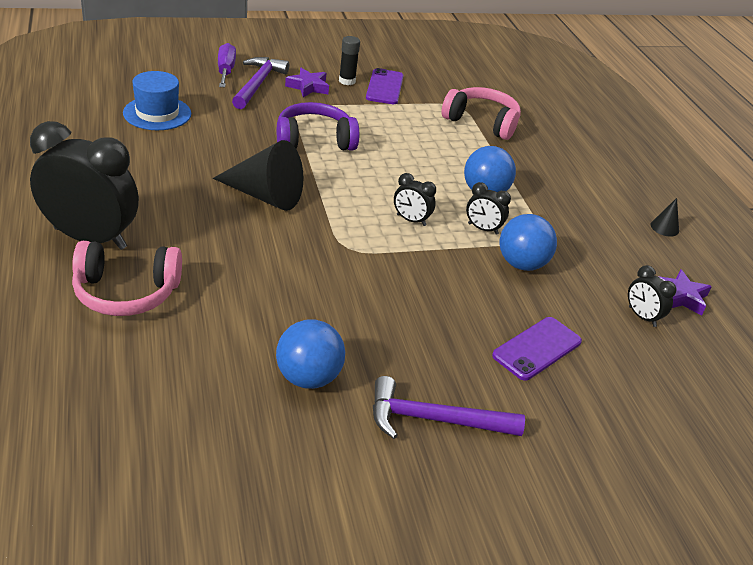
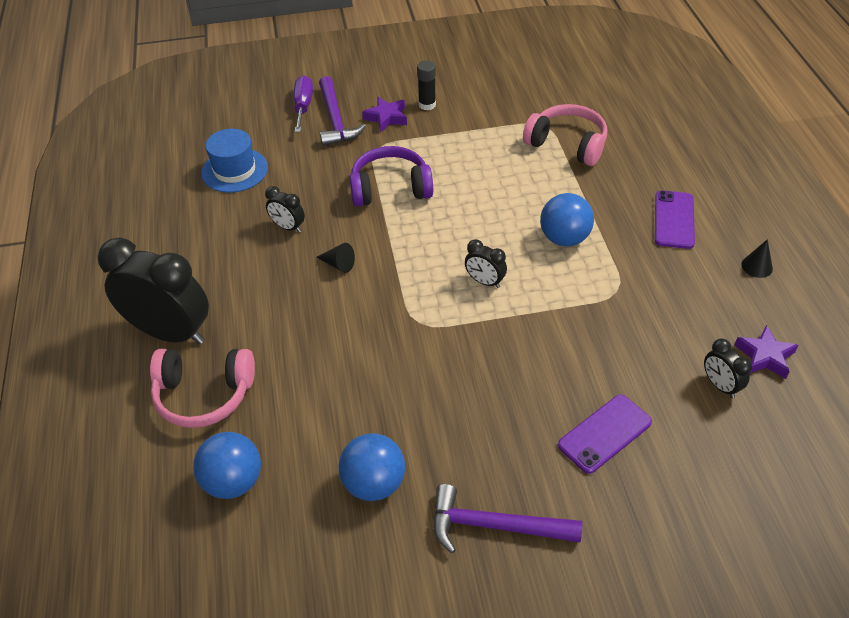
camera: 10 degrees right, 10 degrees up
black cone [213,140,303,211] -> black cone [316,243,355,273], size x0.44
purple hammer [232,57,289,109] -> purple hammer turned 150 degrees clockwise [319,76,366,146]
purple phone [366,68,404,104] -> purple phone moved to [655,190,695,249]
black clock [466,182,511,235] -> black clock moved to [265,186,305,233]
blue ball [499,214,557,271] -> blue ball moved to [193,432,261,499]

